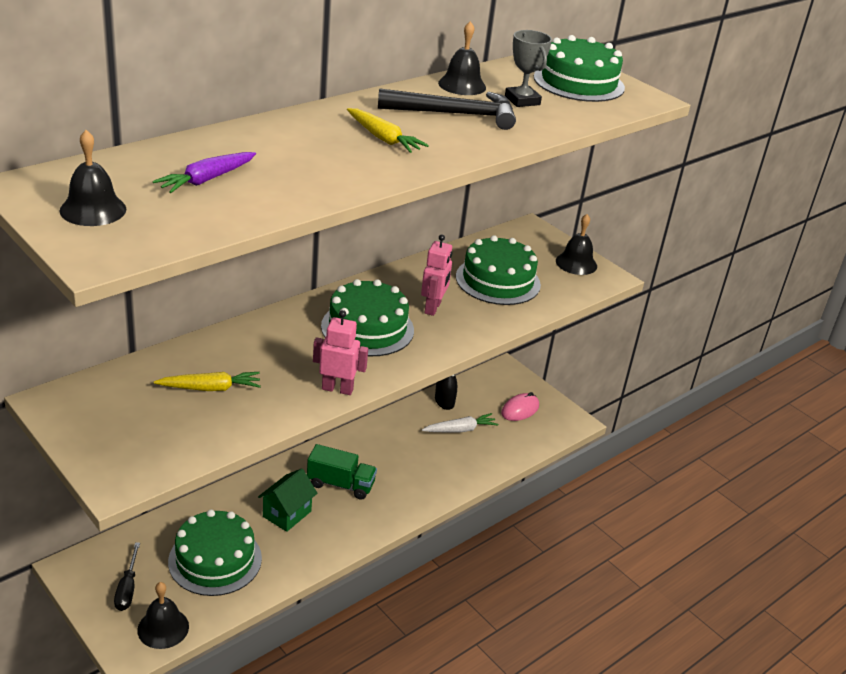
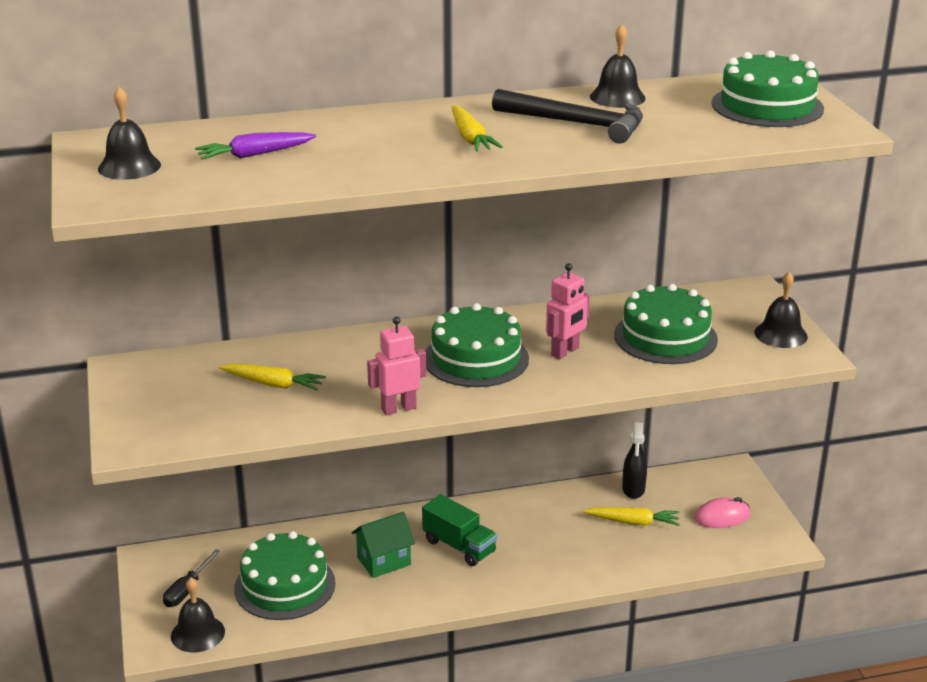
camera: 30 degrees right, 5 degrees down
pink robot [313,310,368,395] -> pink robot turned 60 degrees counterclockwise [367,317,426,415]
white carrot [422,413,498,432] -> yellow carrot [583,507,680,526]
grey trophy [505,30,552,107] -> none

